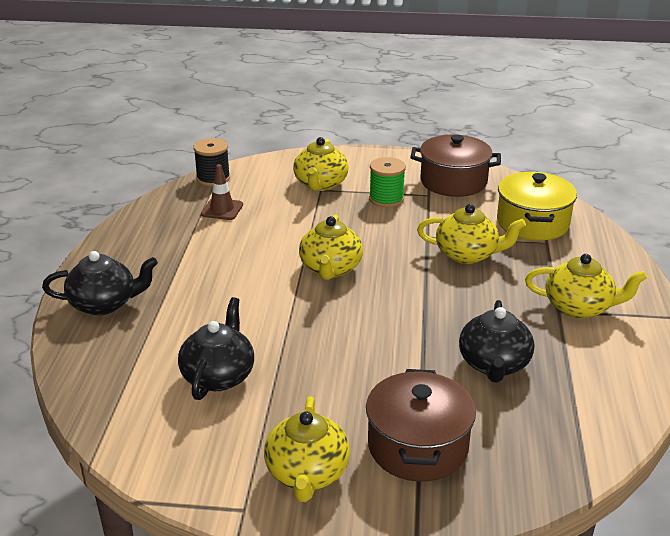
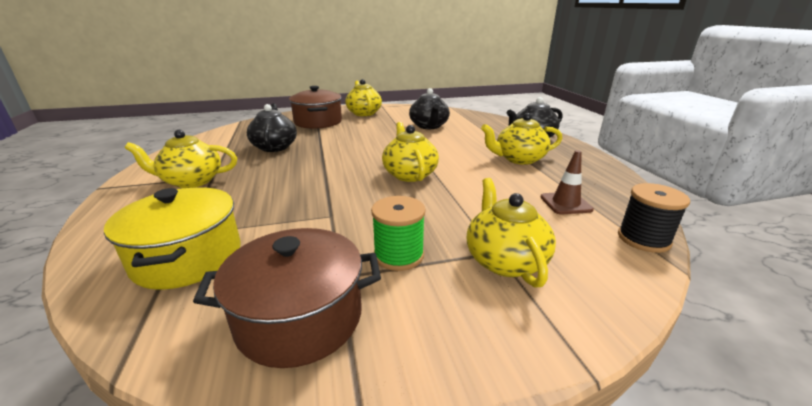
camera: 160 degrees right, 5 degrees down
yellow teapot [417,204,526,264] -> yellow teapot moved to [481,113,562,165]

